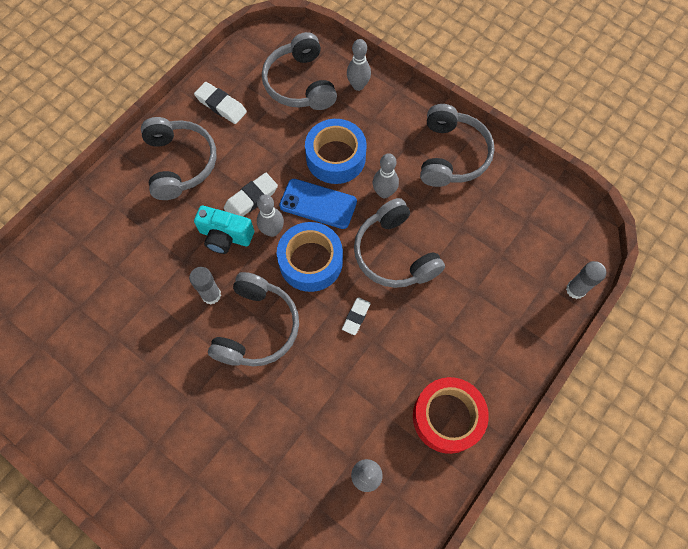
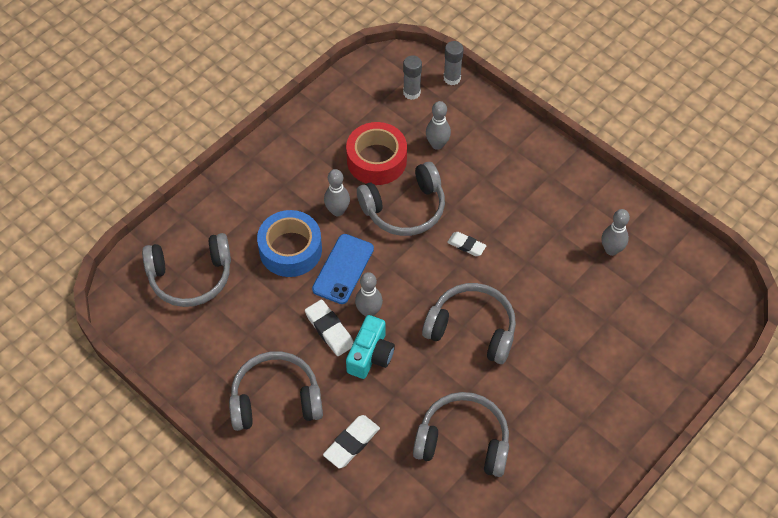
camera: 85 degrees left, 10 degrees down
grey glue stick [189,267,221,305] -> grey glue stick moved to [403,55,422,100]
white eraser [194,82,247,124] -> white eraser moved to [323,415,380,468]
blue tape [277,222,343,292] -> none
grey bowling pin [347,39,371,91] -> grey bowling pin moved to [426,101,451,150]
red tape [413,377,489,454] -> red tape moved to [346,122,407,185]
grey headphones [420,104,495,187] -> grey headphones moved to [413,392,509,477]

